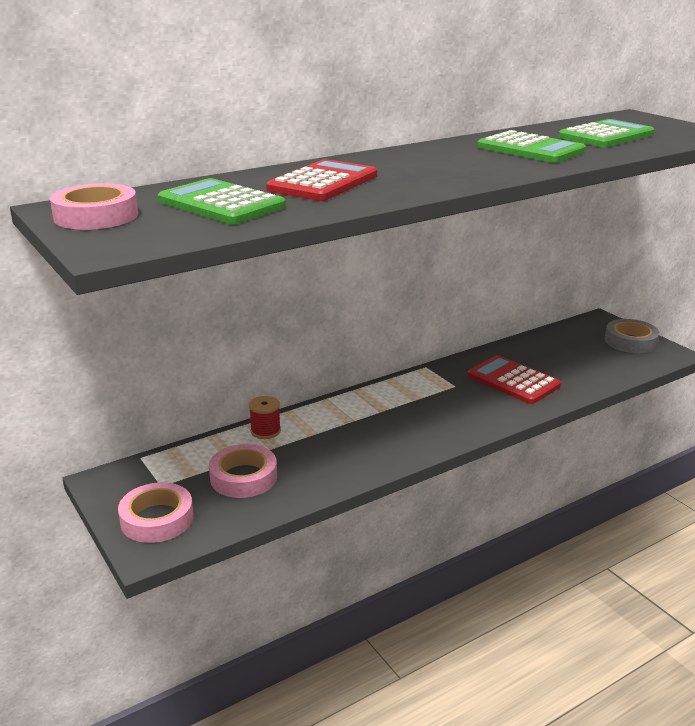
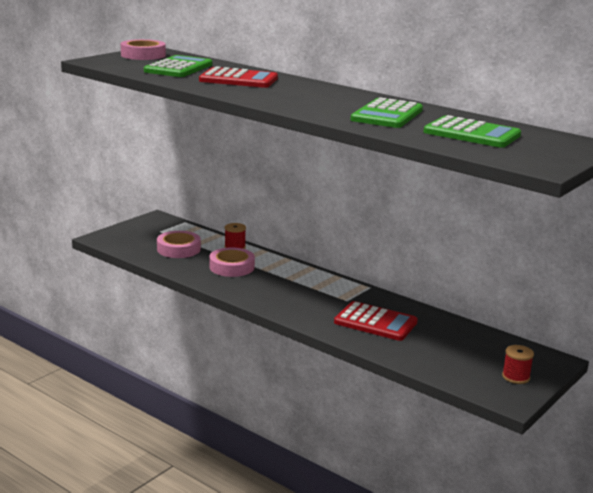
camera: 70 degrees right, 5 degrees down
pink tape [118,482,194,543] -> pink tape moved to [210,247,255,277]
red calculator [467,355,561,404] -> red calculator turned 90 degrees clockwise [334,301,418,341]
grey tape [605,319,660,353] -> red spool [502,345,534,384]

